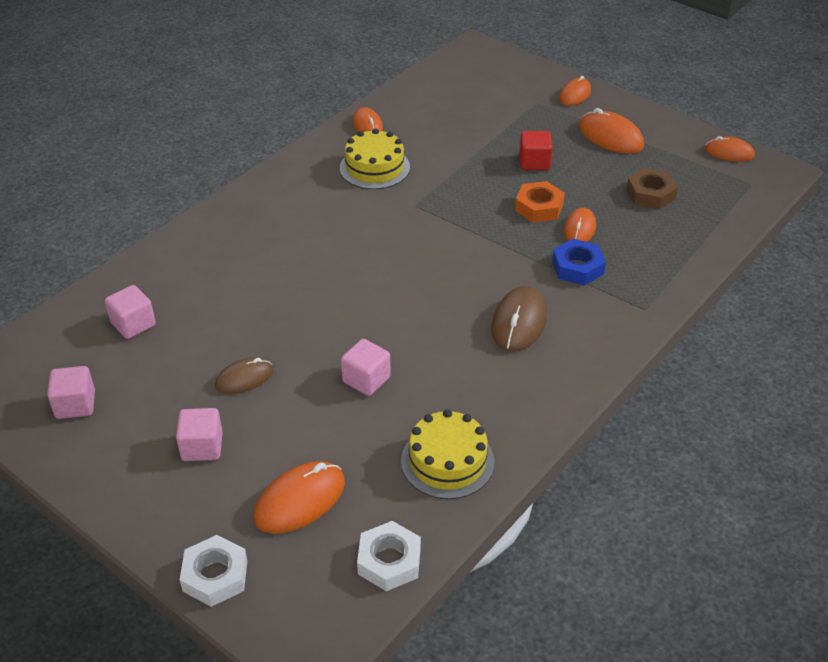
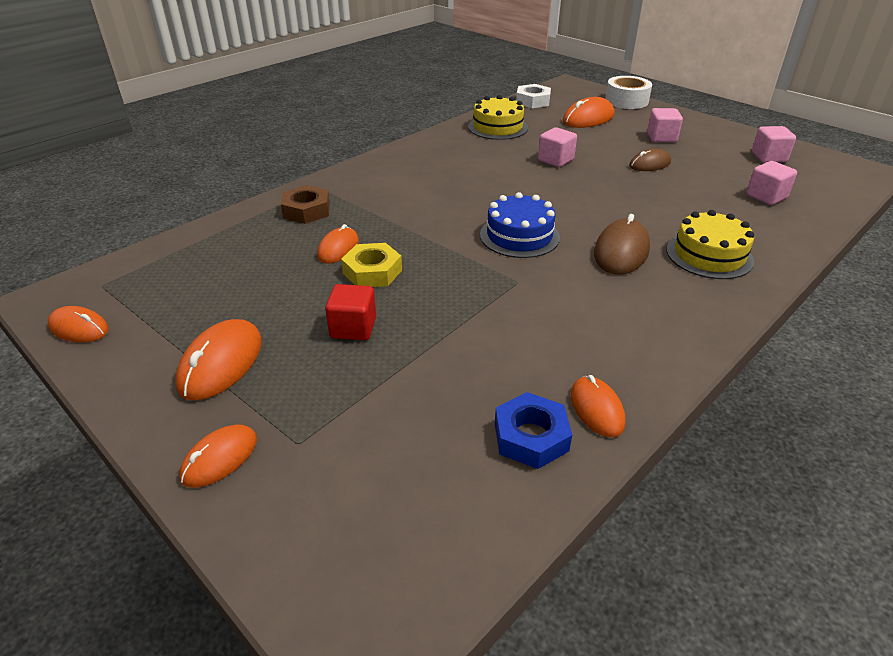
camera: 175 degrees left, 5 degrees down
white nut [180,535,247,607] -> white tape [605,76,652,109]
yellow cake [340,128,410,189] -> yellow cake moved to [667,210,754,279]
brown mouse [491,286,547,352] -> brown mouse moved to [594,214,650,275]
orange nut [515,181,565,223] -> yellow nut [341,243,402,287]
blue nut [552,239,606,286] -> blue nut moved to [495,392,572,469]
orange mouse [579,108,644,154] -> orange mouse turned 60 degrees clockwise [176,319,262,400]
brown nut [626,168,678,210] -> brown nut moved to [281,185,330,224]
none -> blue cake [480,192,560,258]

